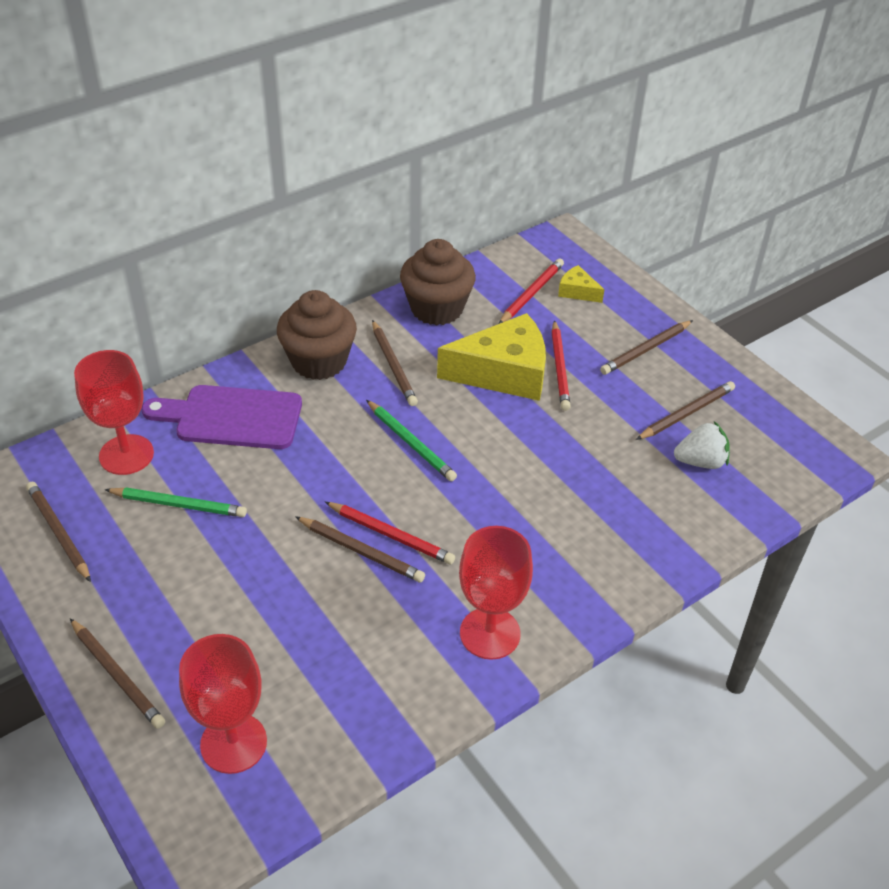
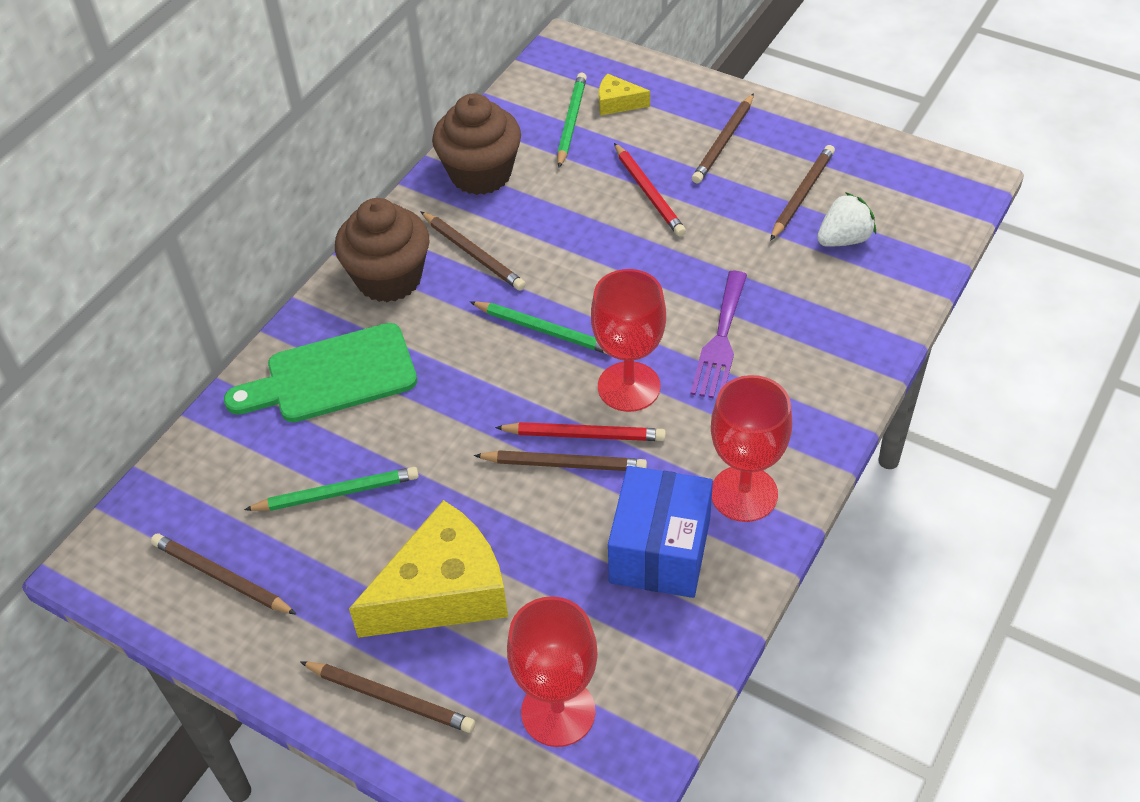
camera: 20 degrees left, 5 degrees up
red goblet [74,350,154,475] -> red goblet moved to [591,269,666,412]
purple cutting board [141,385,302,449] -> green cutting board [224,323,417,422]
yellow cheese [437,313,546,401] -> yellow cheese moved to [349,500,508,638]
red pencil [499,258,564,324] -> green pencil [557,73,587,168]
none -> blue box [608,466,713,598]
none -> purple fork [690,271,747,398]

